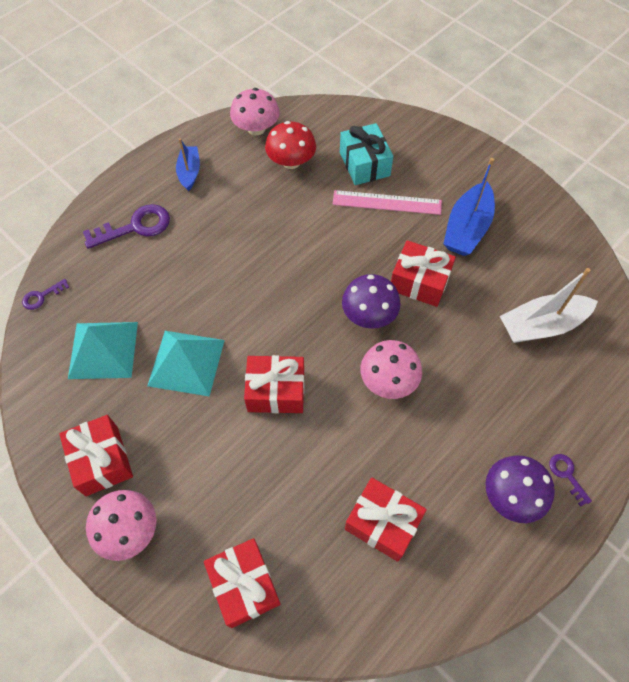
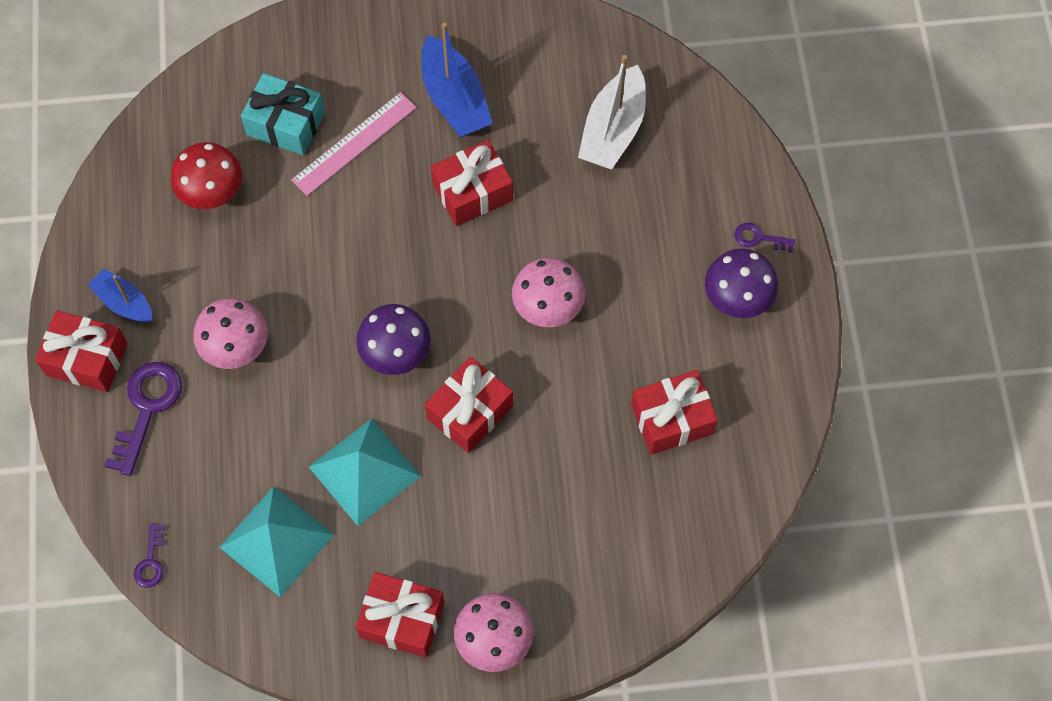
camera: 50 degrees left, 5 degrees up
red gift [204,538,281,628] -> red gift moved to [35,310,128,392]
pink mushroom [230,88,280,136] -> pink mushroom moved to [193,298,268,369]
purple mushroom [342,274,401,329] -> purple mushroom moved to [356,304,431,375]

